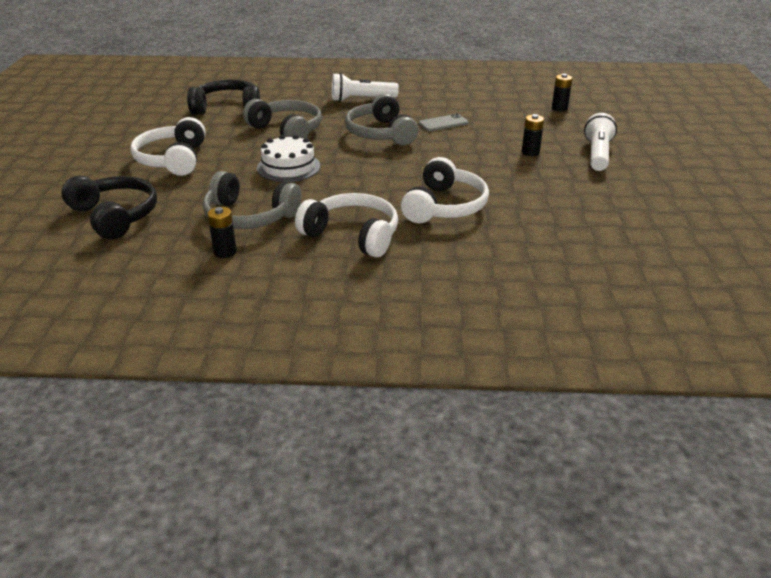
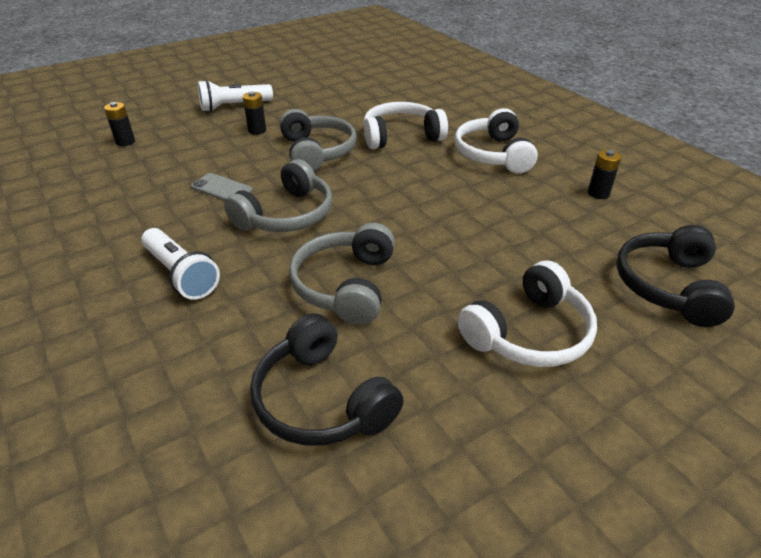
camera: 125 degrees left, 5 degrees up
grey headphones [203,171,301,229] -> grey headphones moved to [280,109,357,171]
white cake [257,135,320,182] -> none

